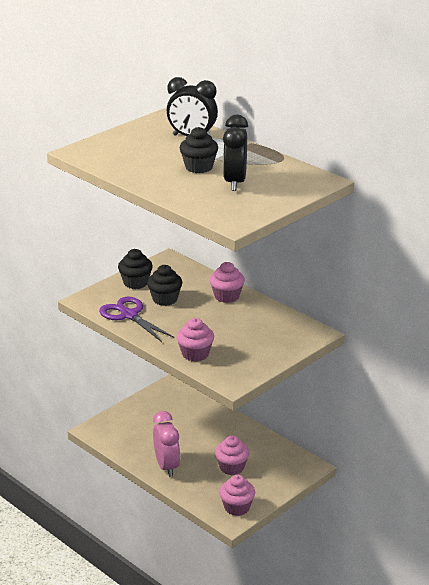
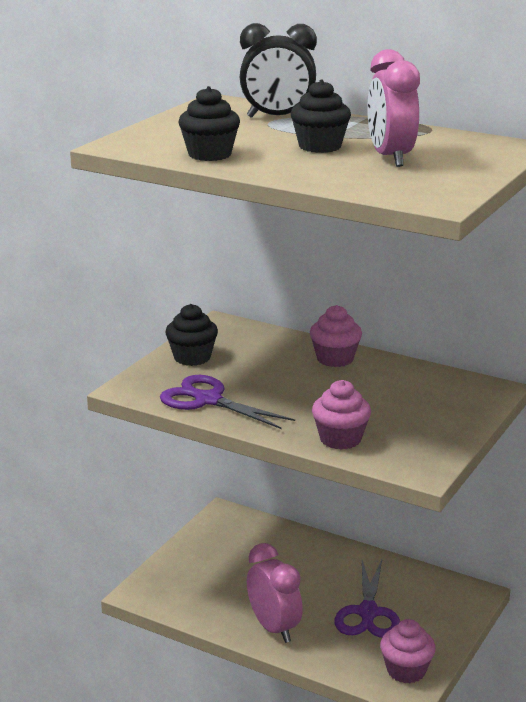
camera: 15 degrees left, 5 degrees down
black cupcake [147,265,182,306] -> black cupcake moved to [178,86,240,161]
pink cupcake [215,436,249,475] -> purple scissors [334,560,400,638]
black clock [223,115,248,191] -> pink clock [367,49,420,167]

